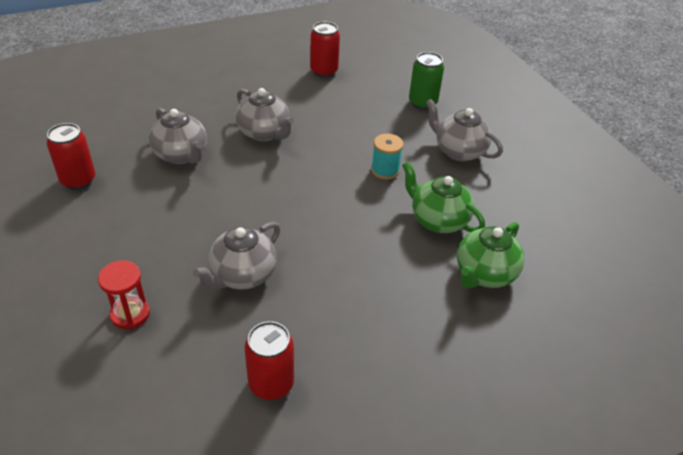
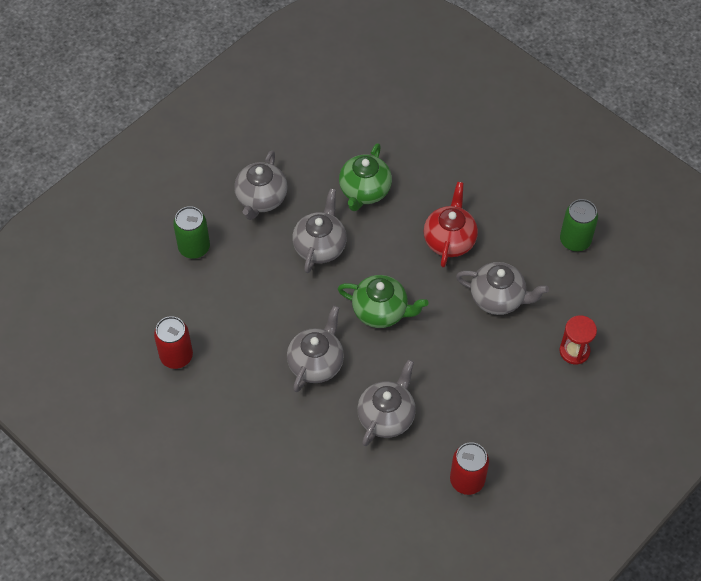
camera: 110 degrees left, 15 degrees up
red can [244,321,294,400] -> green can [560,199,598,252]
turquoise spool [371,134,404,180] -> grey teapot [292,188,347,273]
green teapot [457,222,524,288] -> green teapot moved to [338,275,429,328]
none -> red teapot [424,182,478,268]

